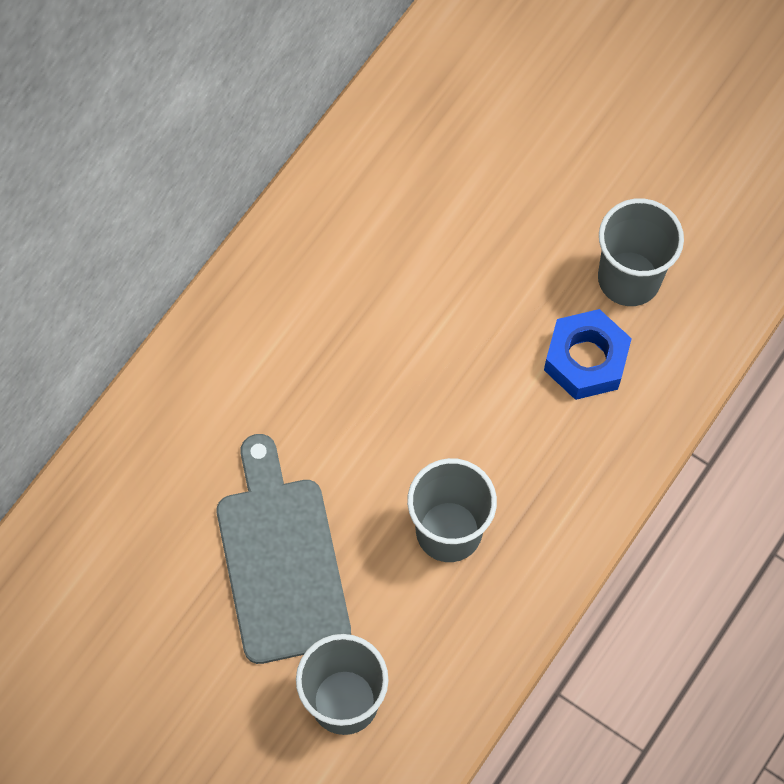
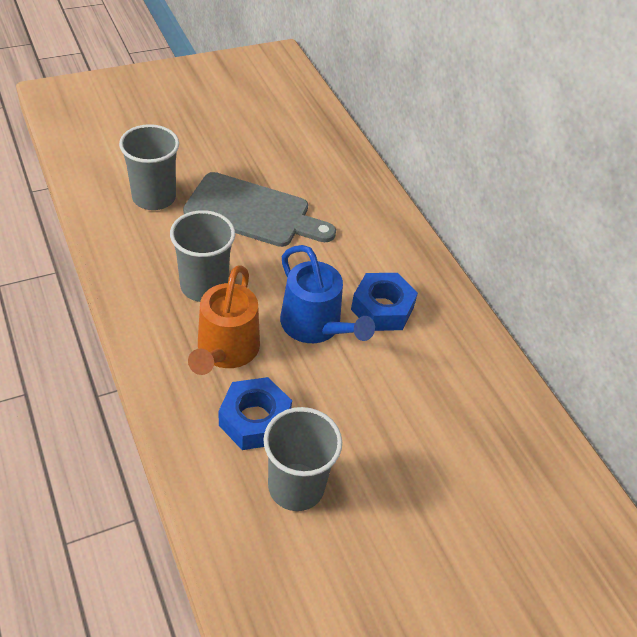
camera: 115 degrees right, 20 degrees down
none -> orange watering can [188,266,260,375]
none -> blue watering can [280,245,375,343]
none -> blue nut [351,273,418,331]

